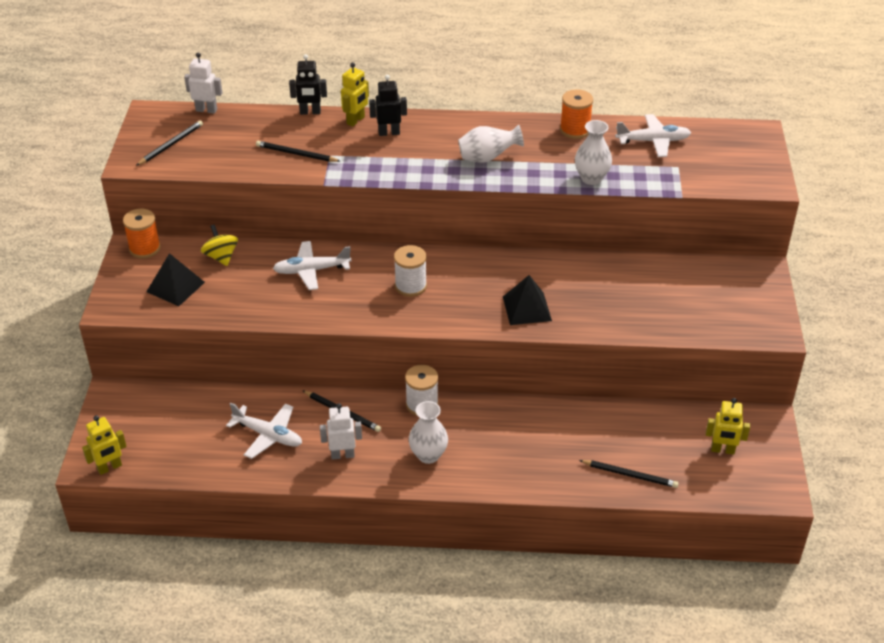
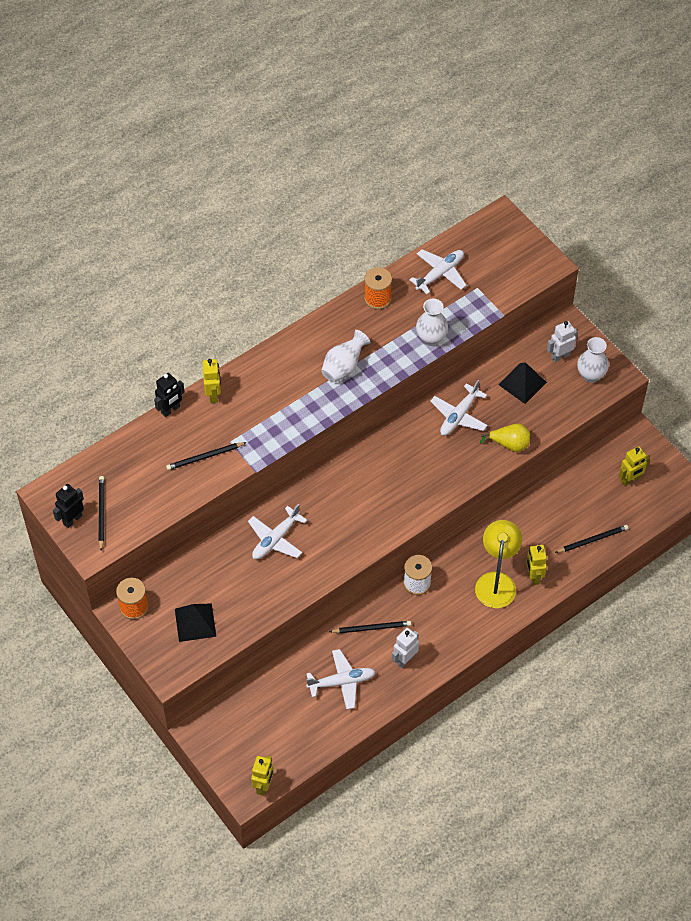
camera: 40 degrees left, 15 degrees up
white robot [184,52,222,114] -> white robot moved to [547,321,578,362]
yellow spinning top [201,225,238,266] -> none
black robot [369,75,407,136] -> black robot moved to [53,484,84,528]
white spool [394,245,427,297] -> none
white vase [409,401,448,464] -> white vase moved to [577,337,609,383]
black pyramid [503,275,552,325] -> black pyramid moved to [498,362,547,404]
none -> white plane [430,380,488,436]
none -> yellow lamp [475,520,522,608]
none -> yellow pear [480,423,530,452]
none -> yellow robot [526,545,547,585]

